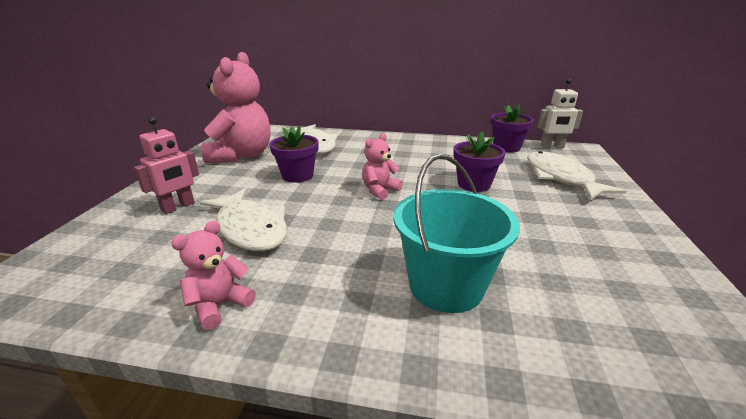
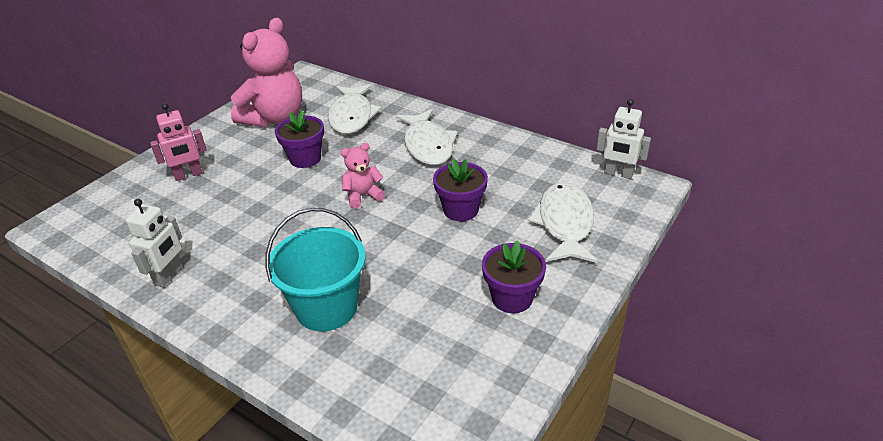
camera: 25 degrees right, 10 degrees up
pink teddy bear [171,221,256,330] -> white robot [126,199,183,288]
white fish [200,188,288,251] -> white fish moved to [396,109,458,165]
purple flower pot [491,104,534,153] -> purple flower pot moved to [482,240,546,313]

